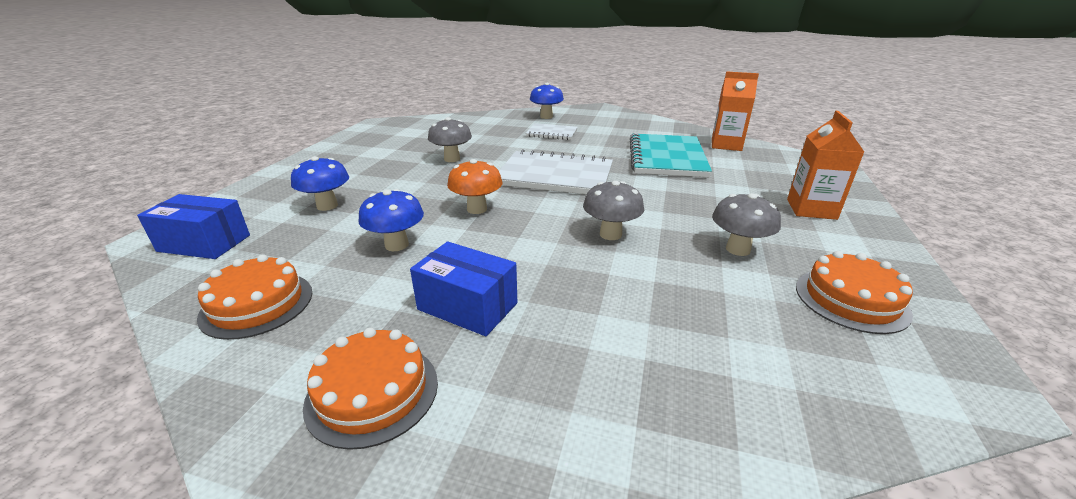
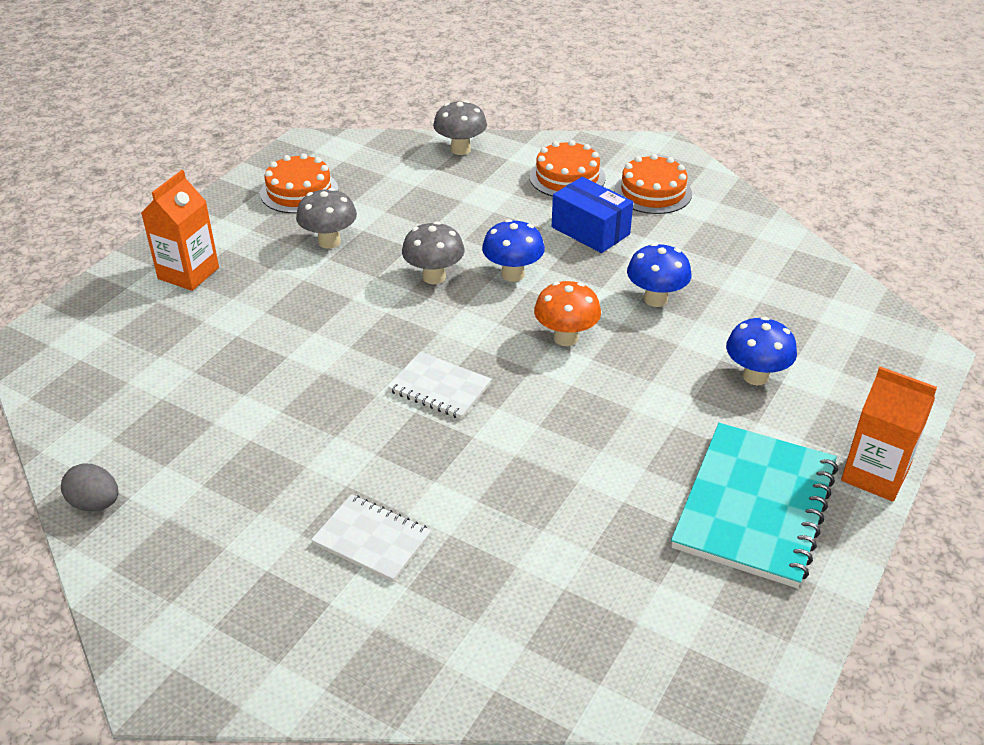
camera: 165 degrees left, 10 degrees up
blue box [137,194,250,259] -> none
orange cake [197,254,312,340] -> orange cake moved to [529,140,606,196]
grey mushroom [428,117,472,162] -> grey mushroom moved to [433,100,487,155]
white notebook [499,149,613,194] -> white notebook [388,352,492,419], size x0.54
blue mushroom [530,83,564,119] -> blue mushroom moved to [482,219,545,282]
turquoise notebook [630,133,712,177] -> turquoise notebook moved to [671,423,838,588]
orange carton [712,71,759,151] -> orange carton moved to [841,367,937,502]
none -> grey egg [61,464,118,511]

